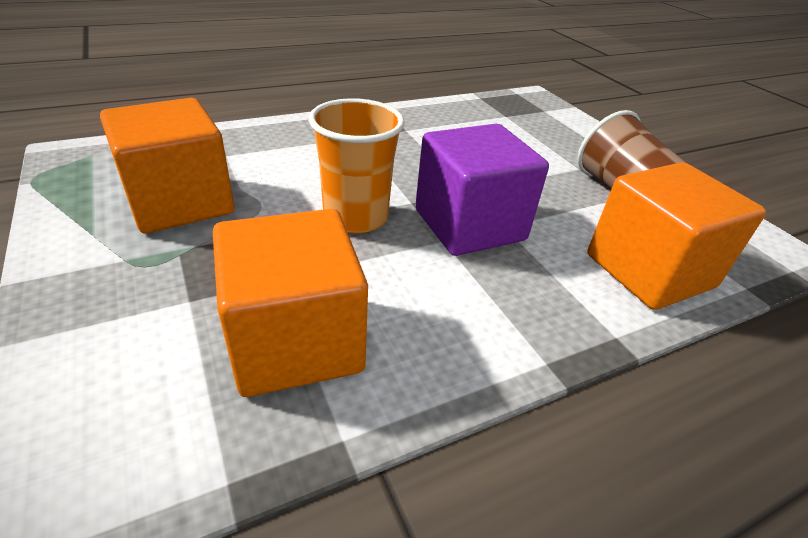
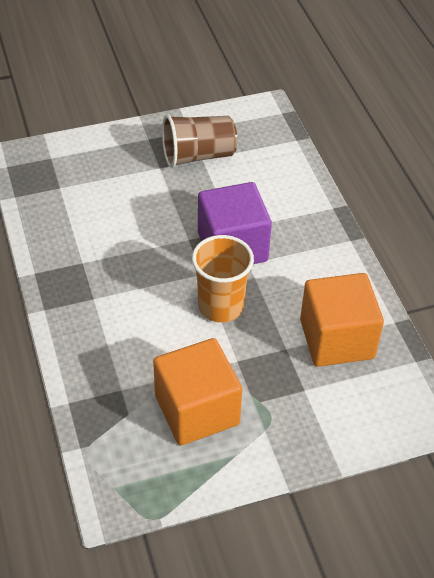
camera: 80 degrees left, 10 degrees up
orange cube [587,162,766,310] -> none

